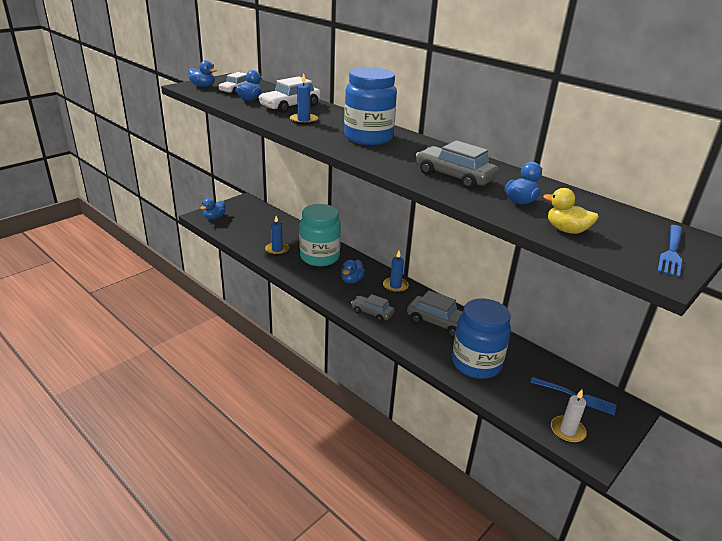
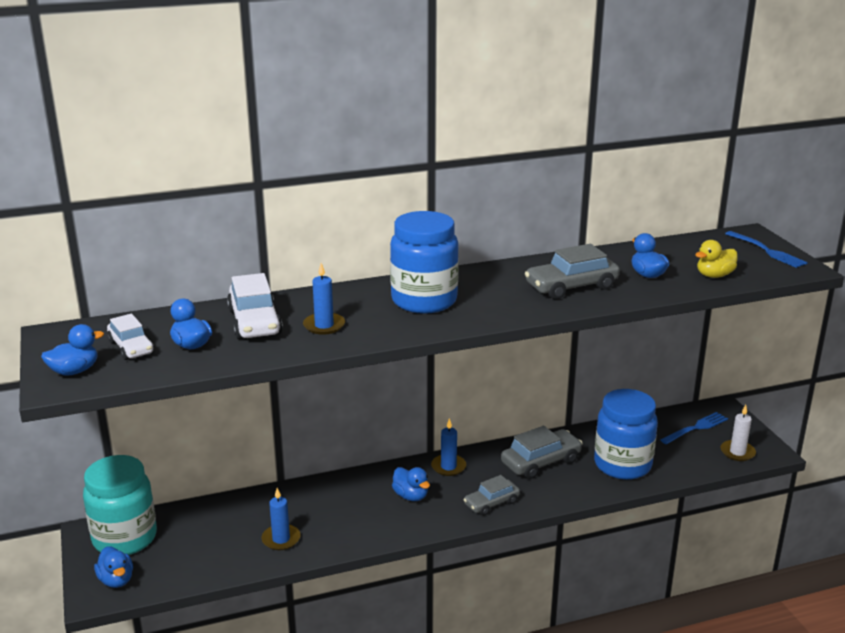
camera: 60 degrees left, 5 degrees down
turquoise jar [300,204,341,266] -> turquoise jar moved to [83,455,157,555]

